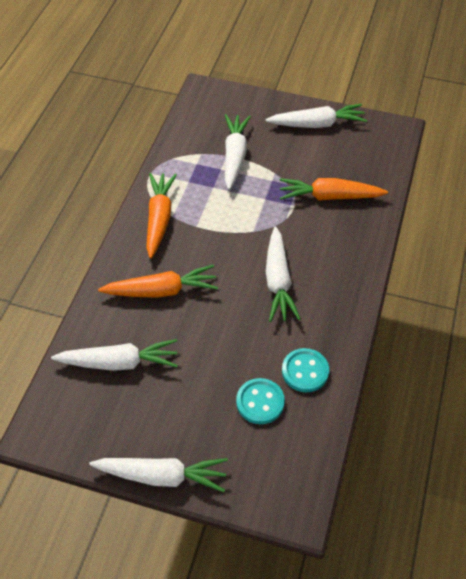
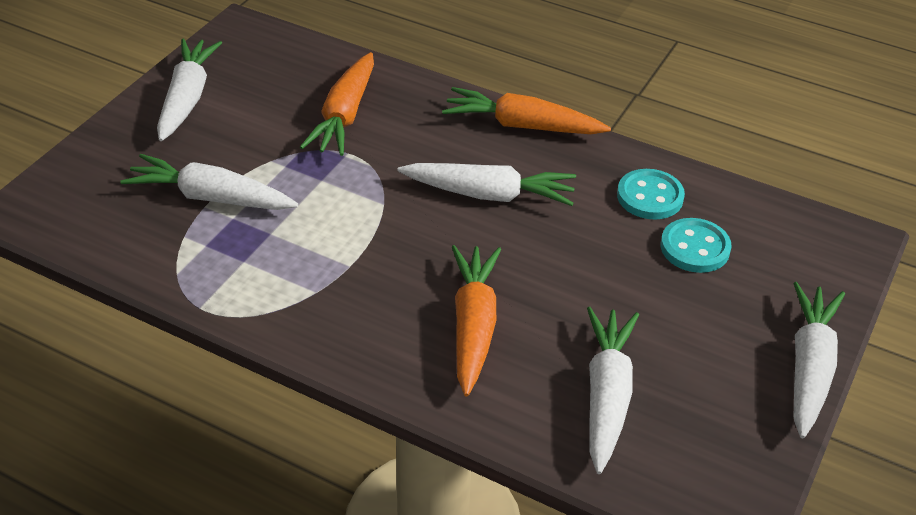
camera: 80 degrees left, 10 degrees down
orange carrot [146,173,177,258] -> orange carrot moved to [442,87,611,134]

